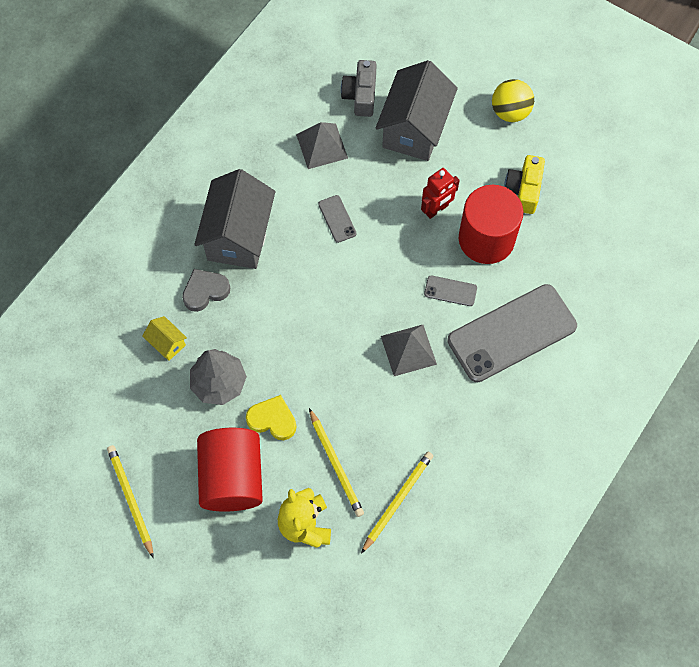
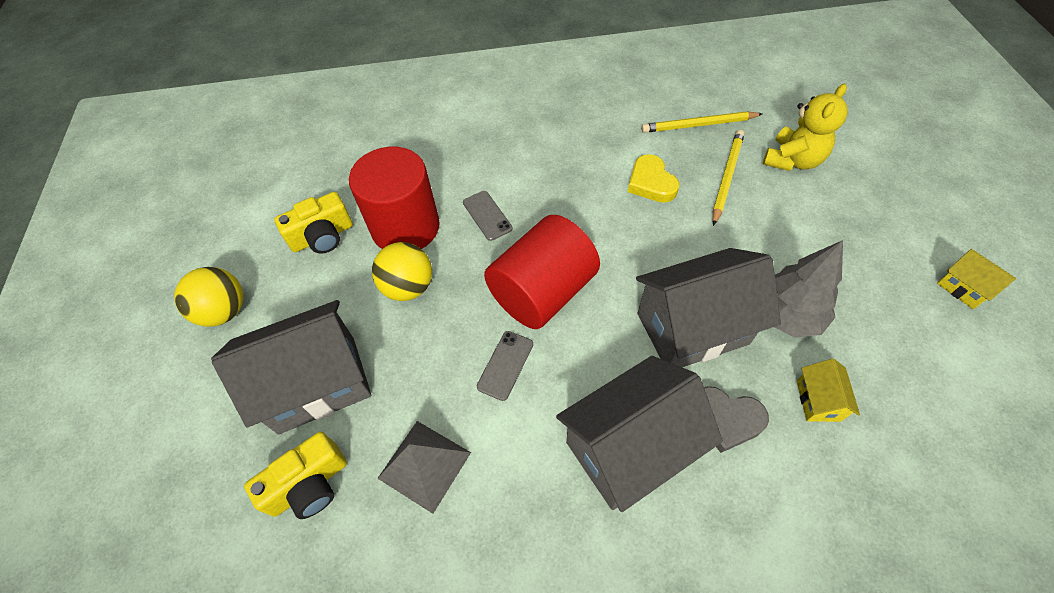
camera: 130 degrees left, 10 degrees down
yellow pencil [107,445,154,558] -> yellow house [937,249,1016,309]
red cylinder [197,428,263,512] -> red cylinder moved to [484,215,600,329]
yellow heart [246,395,297,440] -> yellow heart moved to [628,154,679,202]
grey camera [341,60,377,117] -> yellow camera [244,432,347,519]
grey pyramid [381,325,437,376] -> none
red robot [421,168,460,219] -> yellow ball [372,242,432,301]
grey phone [448,284,577,382] -> none
none -> grey house [636,248,781,367]

